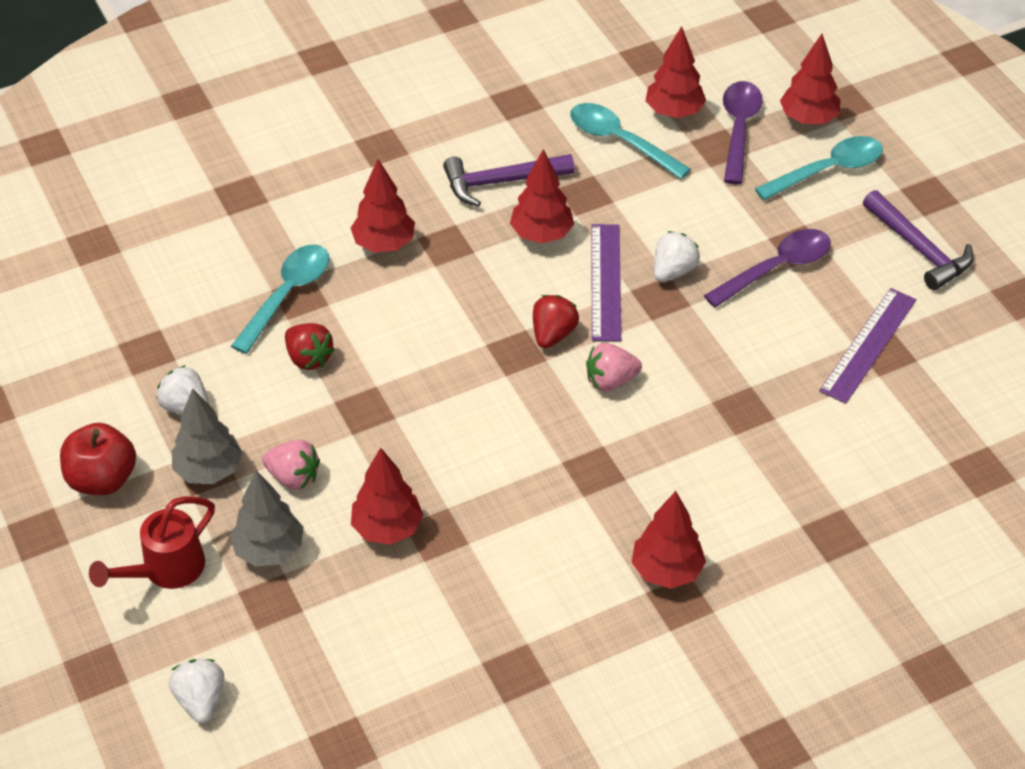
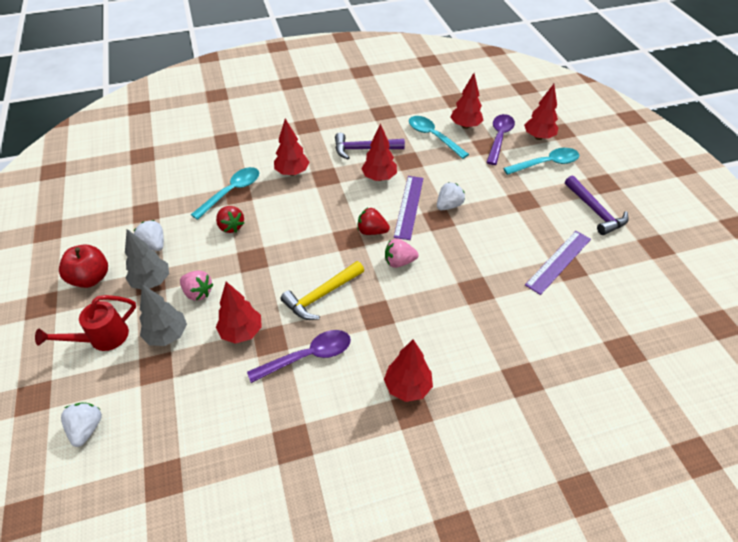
camera: 10 degrees right, 0 degrees up
red strawberry [533,295,579,349] -> red strawberry turned 105 degrees counterclockwise [358,208,390,235]
purple spoon [704,229,831,307] -> purple spoon moved to [247,330,351,383]
none -> yellow hammer [280,261,364,320]

